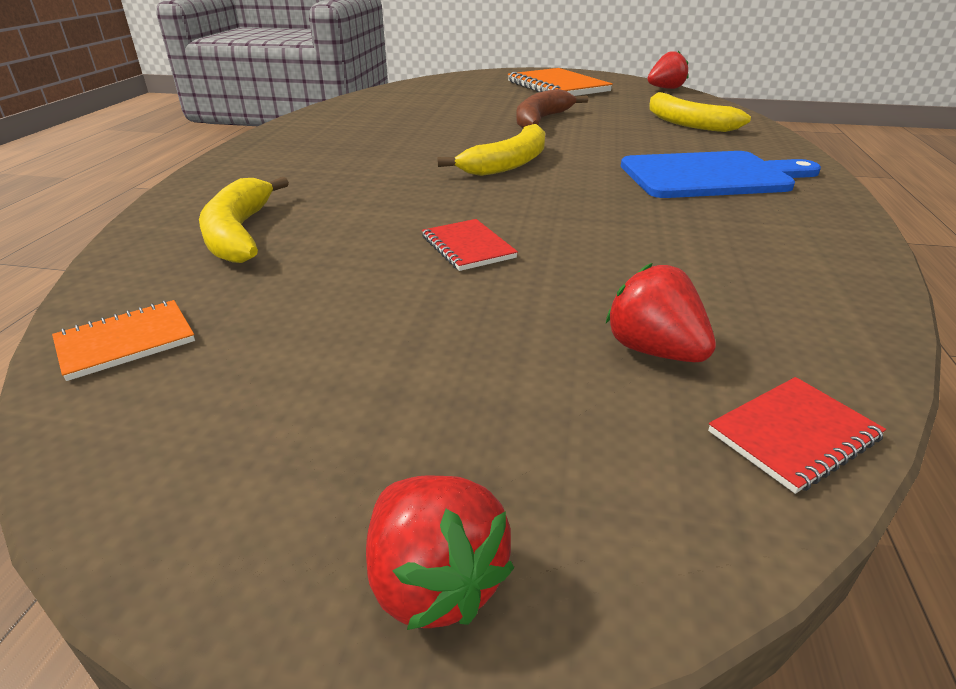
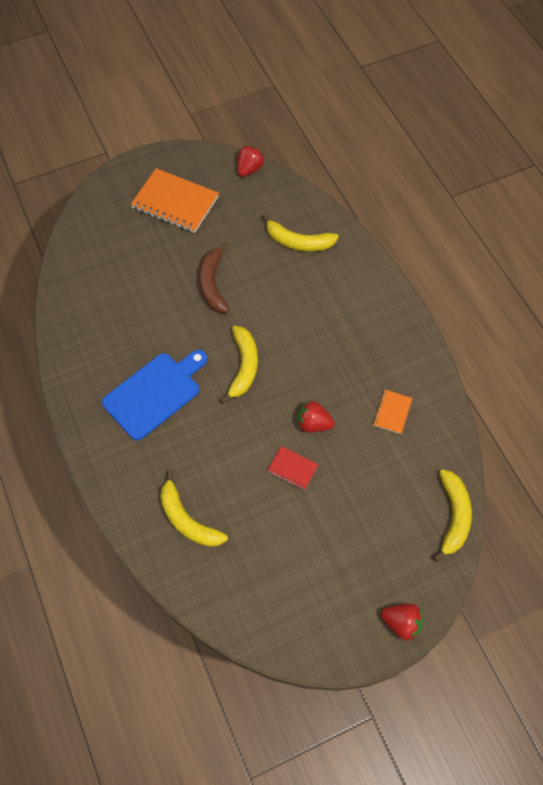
camera: 35 degrees left, 30 degrees up
orange notebook [52,300,195,381] -> orange notebook moved to [373,390,412,434]
red strawberry [606,263,716,362] -> red strawberry moved to [298,401,335,433]
blue cutting board [621,151,821,198] -> blue cutting board moved to [102,350,207,441]
red notebook [708,377,886,494] -> yellow banana [433,469,472,562]

